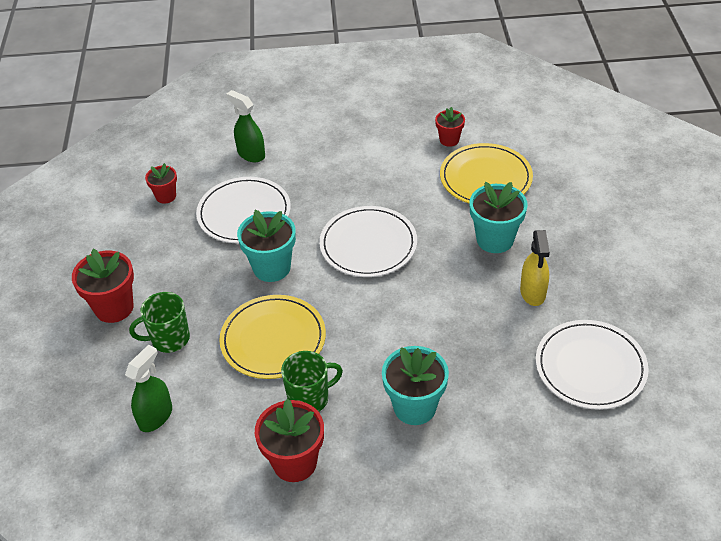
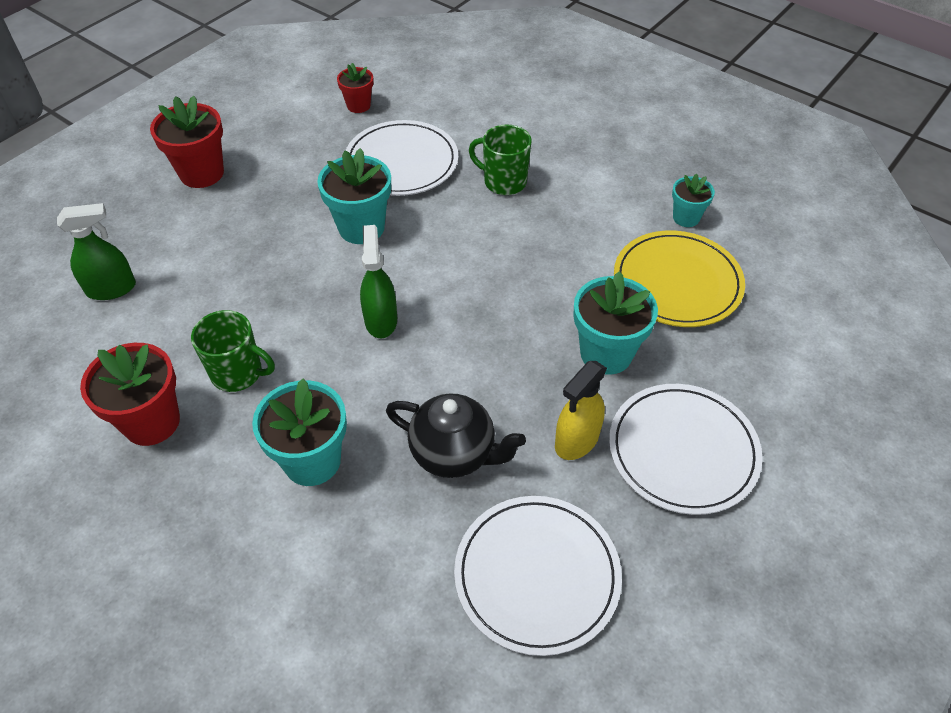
camera: 40 degrees right, 5 degrees up
green mug [129,292,190,353] -> green mug moved to [469,124,532,195]
yellow plate [219,295,326,379] -> none
green spray bottle [226,90,265,162] -> green spray bottle moved to [360,225,397,338]
white plate [319,206,417,277] -> white plate moved to [609,384,763,515]
red flower pot [435,107,465,147] -> turquoise flower pot [672,174,715,227]
none -> black teapot [386,393,526,478]

